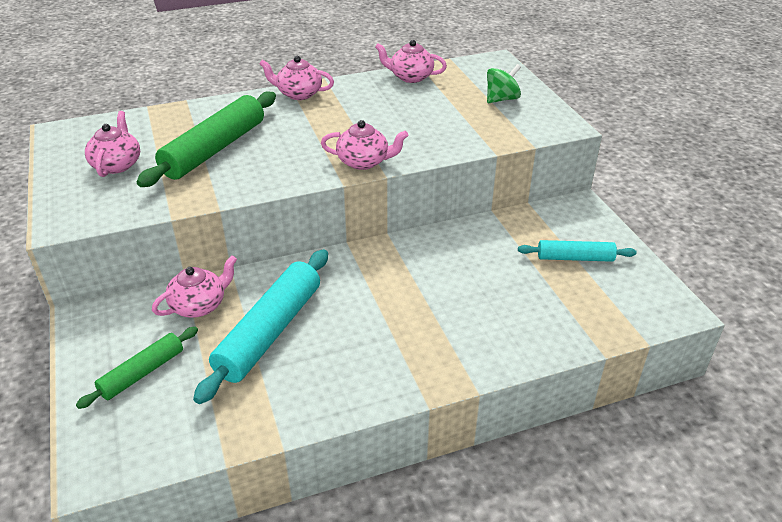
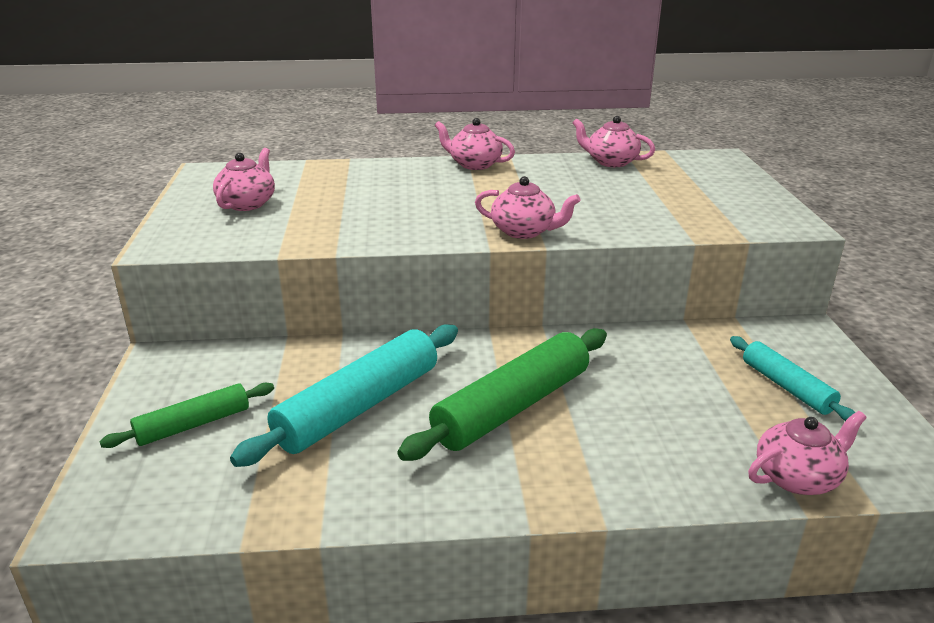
camera: 15 degrees right, 10 degrees down
green rolling pin [137,92,276,187] -> green rolling pin moved to [397,328,607,461]
pink teapot [152,255,237,318] -> pink teapot moved to [748,411,867,495]
green spinning top [487,64,521,103] -> none
turquoise rolling pin [518,240,637,262] -> turquoise rolling pin turned 45 degrees clockwise [730,336,856,421]

